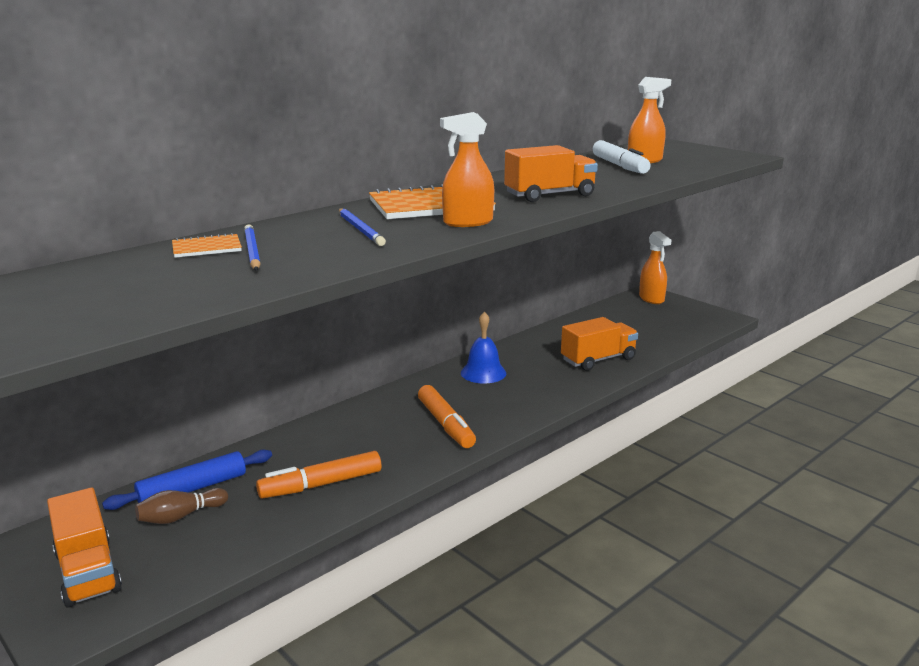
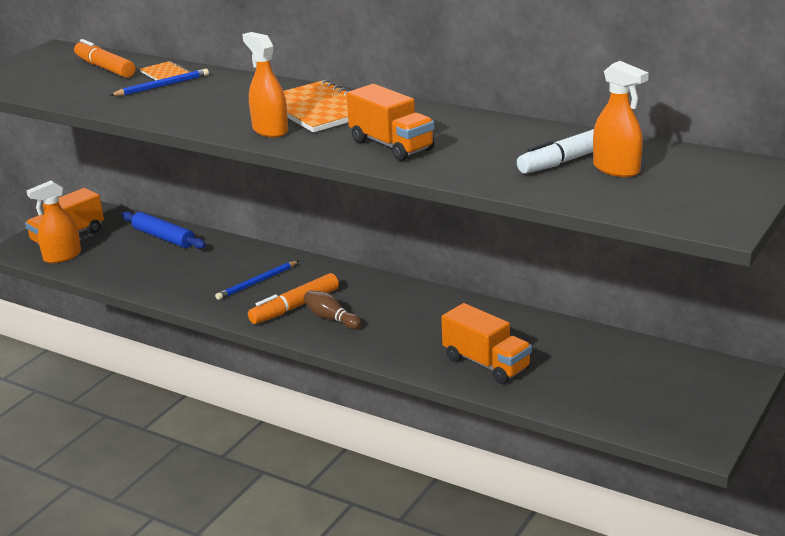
camera: 75 degrees right, 5 degrees up
brown bowling pin [135,488,228,524] -> brown bowling pin moved to [304,290,361,330]
orange marker [256,451,382,498] -> orange marker moved to [74,39,135,78]
blue pencil [339,208,386,246] -> blue pencil moved to [215,261,299,300]
blue bell [461,312,506,383] -> none
orange spray bottle [639,231,672,304] -> orange spray bottle moved to [26,181,81,263]

